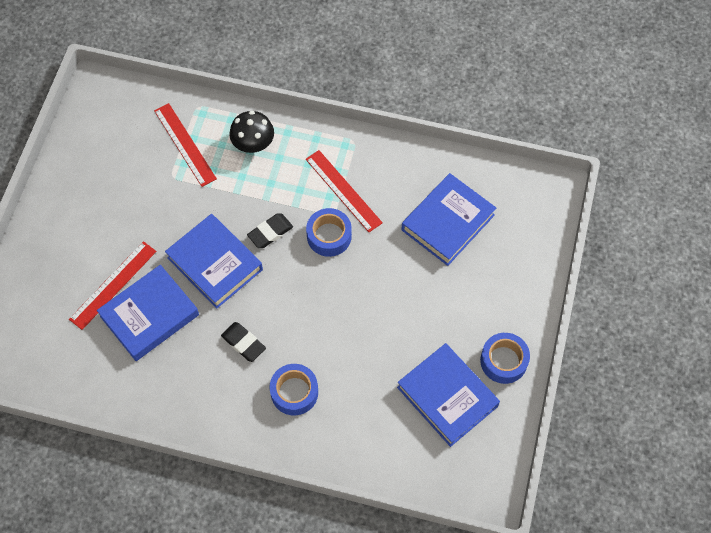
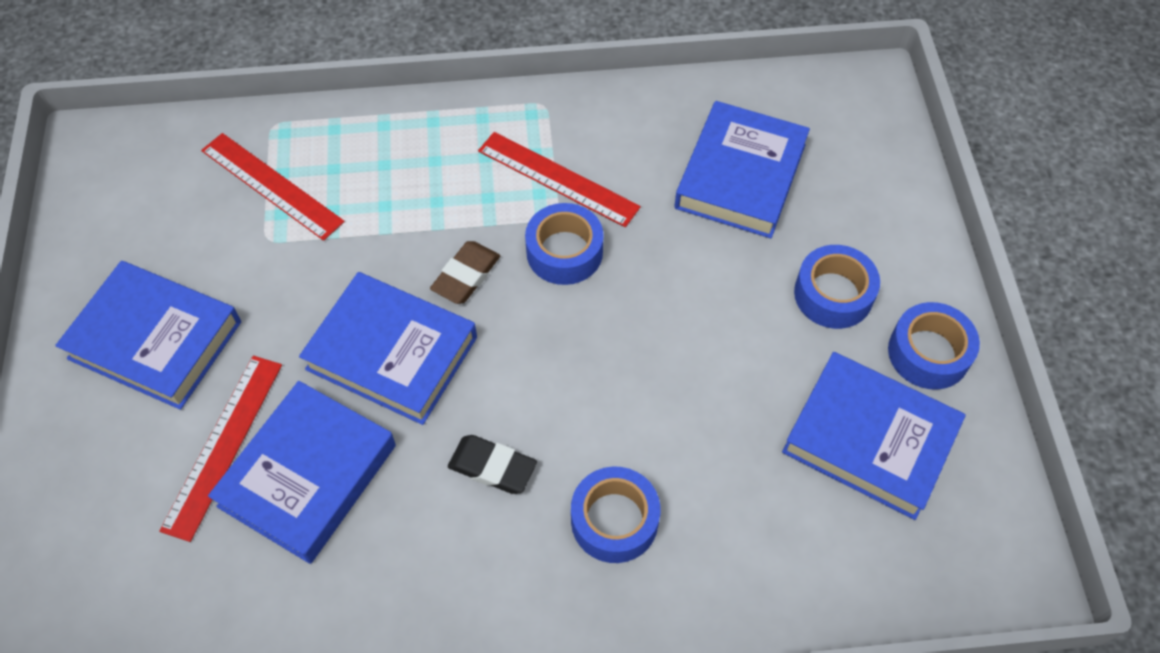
camera: 20 degrees left, 5 degrees down
black mushroom [229,111,274,153] -> none
black eraser [247,214,293,248] -> brown eraser [430,241,500,304]
none -> blue book [55,261,241,410]
none -> blue tape [794,245,880,329]

